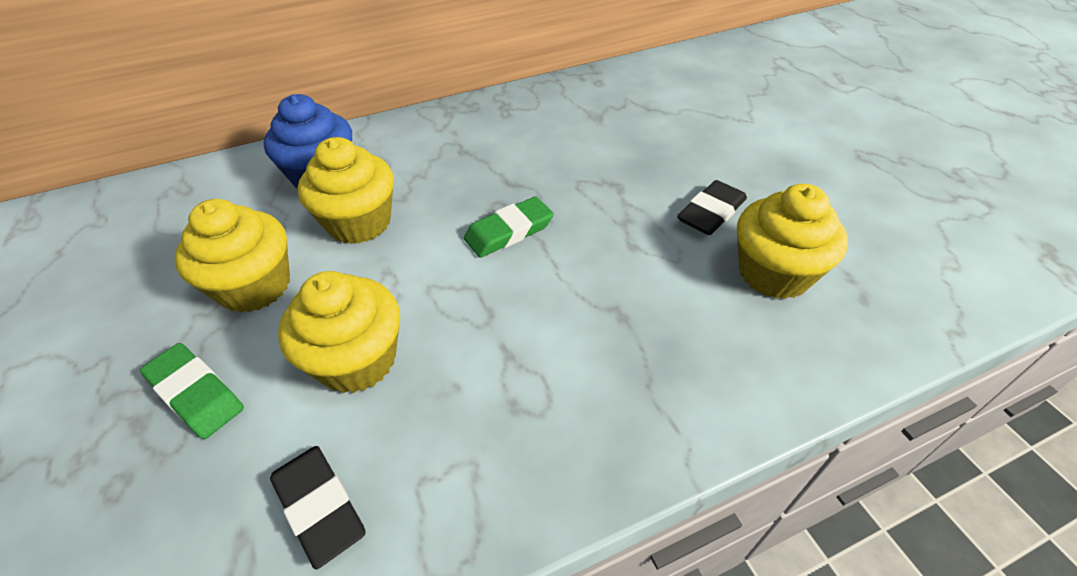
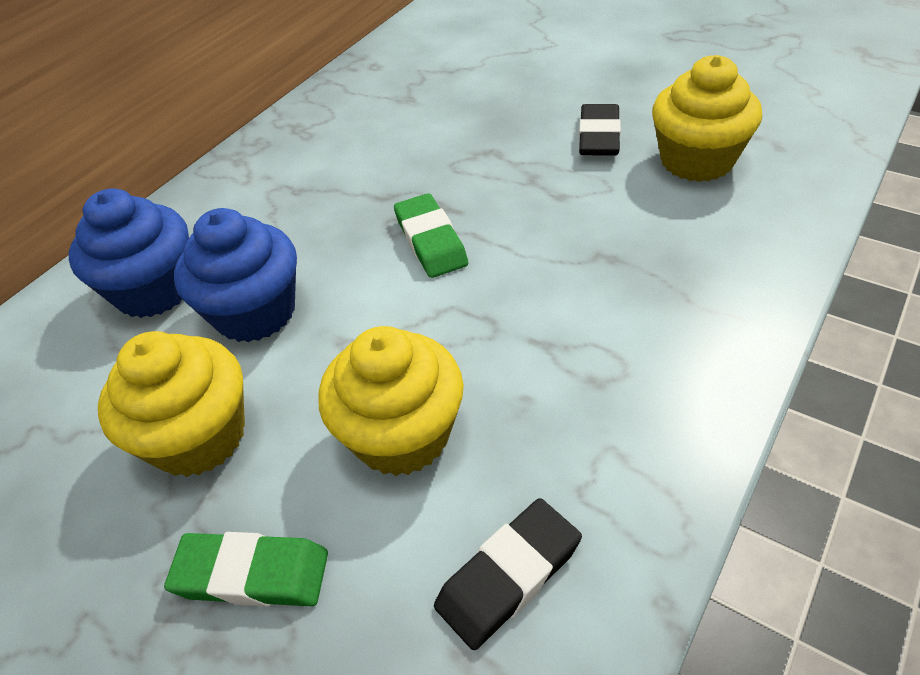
camera: 30 degrees left, 0 degrees up
black eraser [270,446,366,570] -> black eraser turned 60 degrees counterclockwise [434,498,582,650]
yellow cupcake [298,137,394,244] -> blue cupcake [174,208,297,342]
green eraser [464,196,554,258] -> green eraser turned 45 degrees counterclockwise [394,193,468,278]

